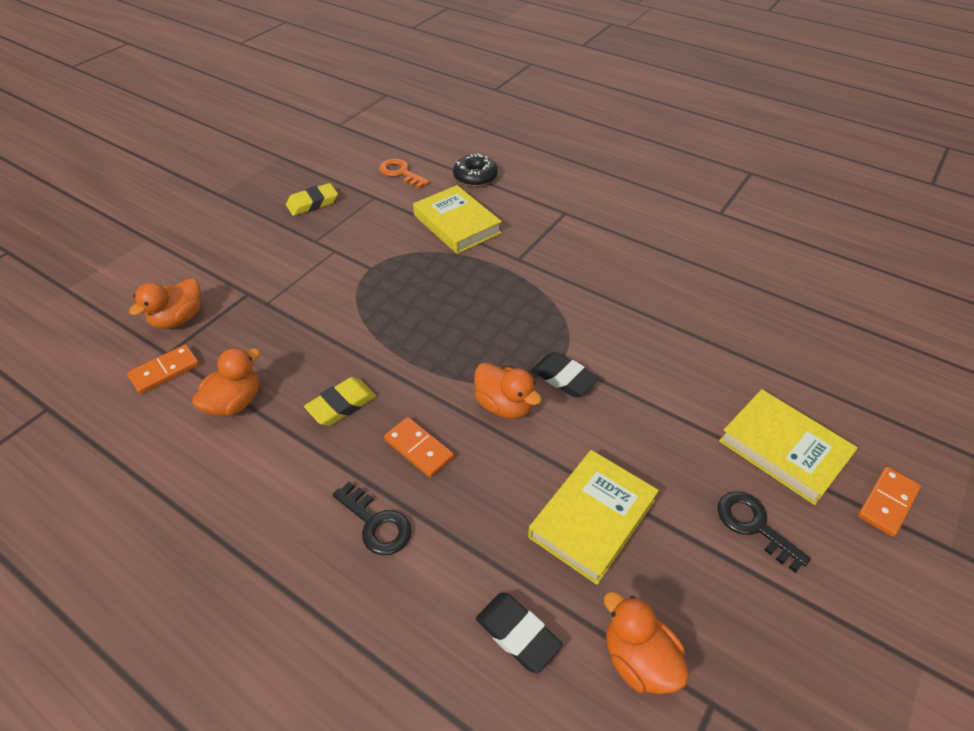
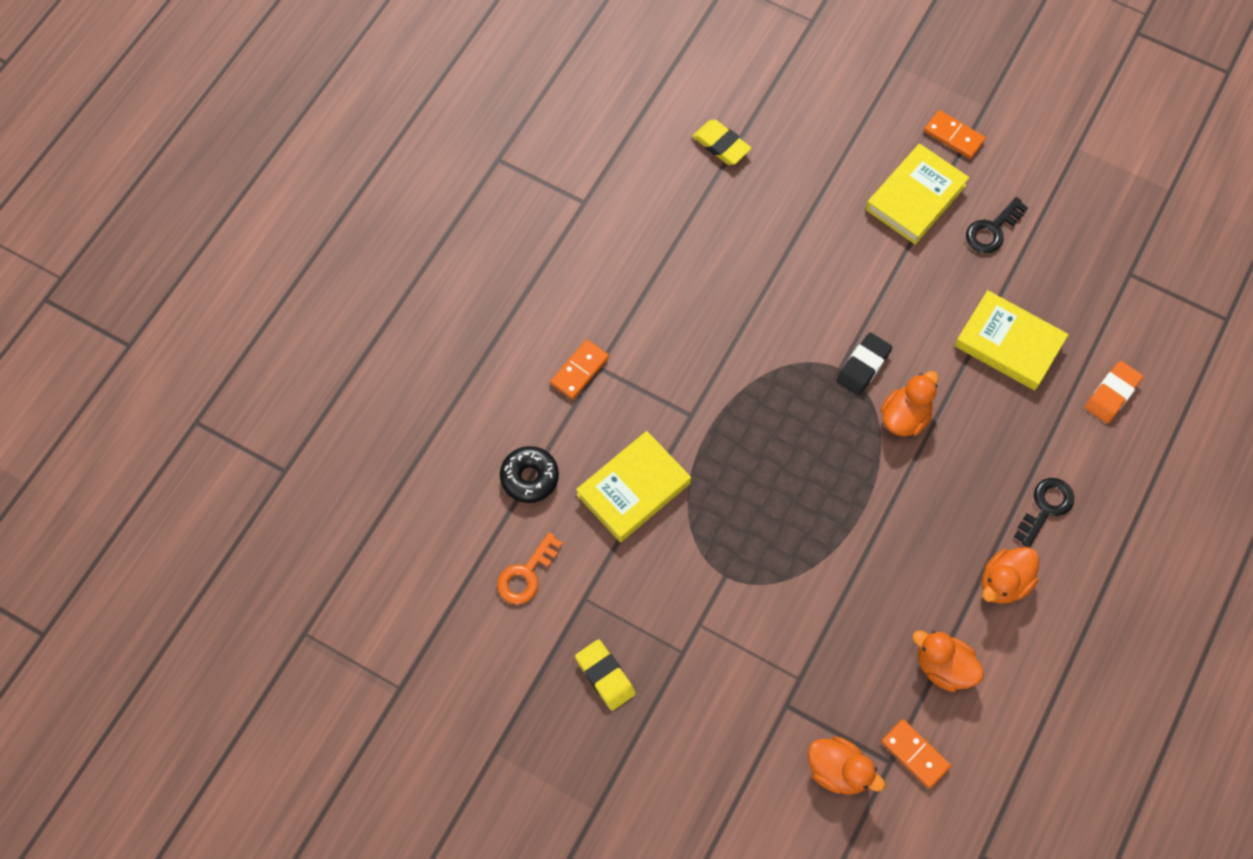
camera: 95 degrees left, 20 degrees up
yellow eraser [304,377,376,426] -> yellow eraser moved to [693,120,752,165]
orange domino [384,417,454,478] -> orange domino moved to [550,340,609,400]
black eraser [476,593,563,674] -> orange eraser [1085,361,1143,423]
orange duck [604,591,689,694] -> orange duck moved to [982,547,1039,604]

